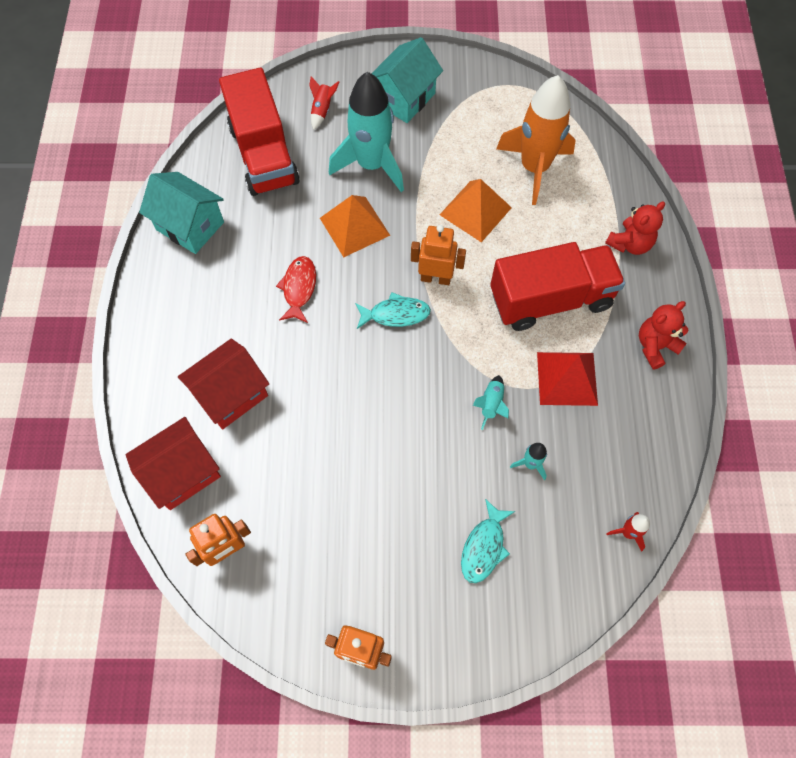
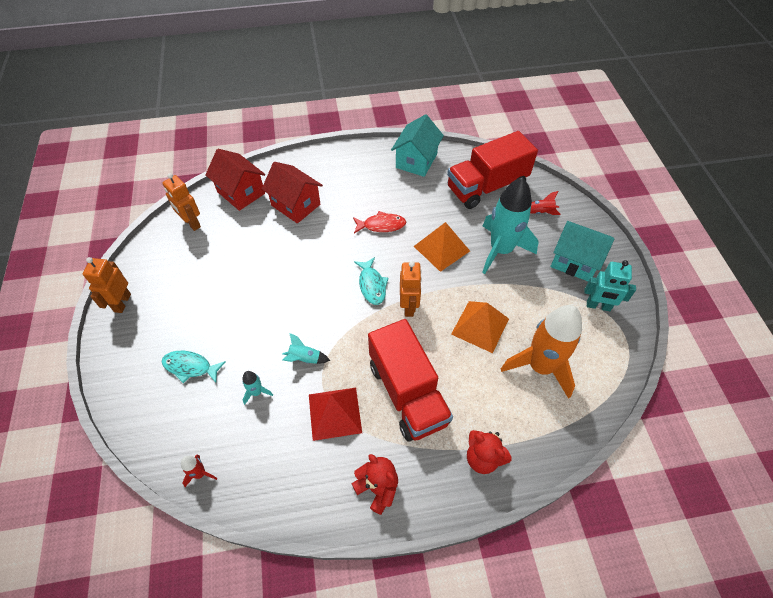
camera: 80 degrees right, 10 degrees down
none -> turquoise robot [584,260,636,311]

